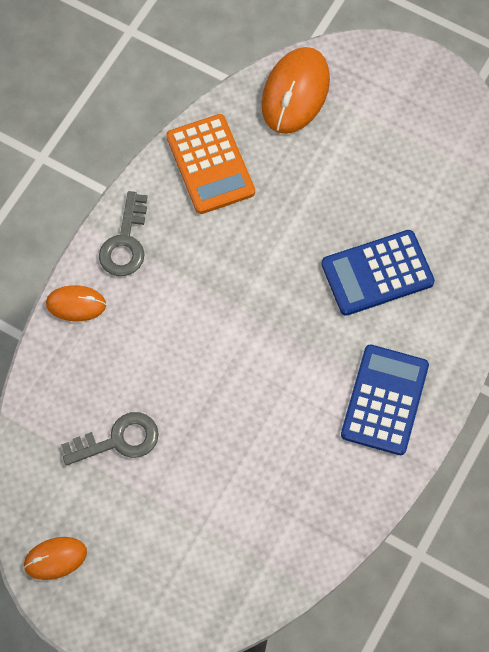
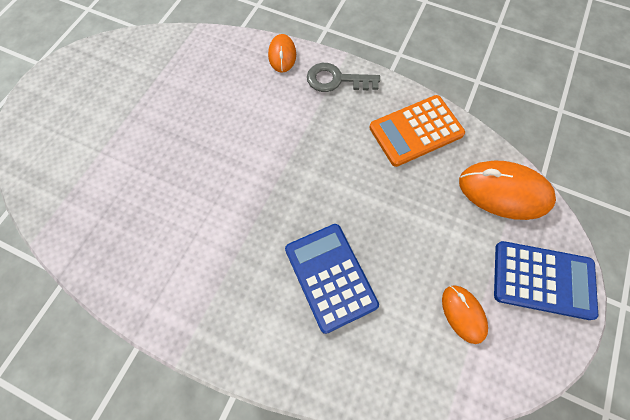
camera: 85 degrees right, 0 degrees up
orange mouse [23,537,87,580] -> orange mouse moved to [442,286,488,344]
grey key [61,412,159,465] -> none
blue calculator [341,345,429,455] -> blue calculator moved to [494,241,598,320]

